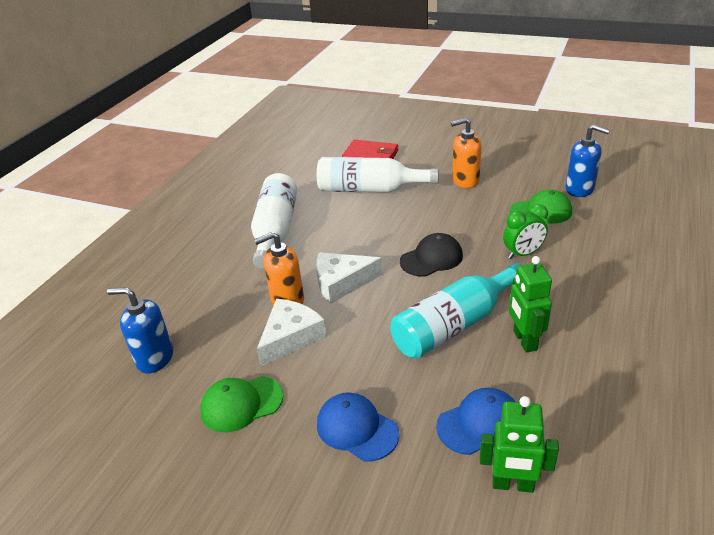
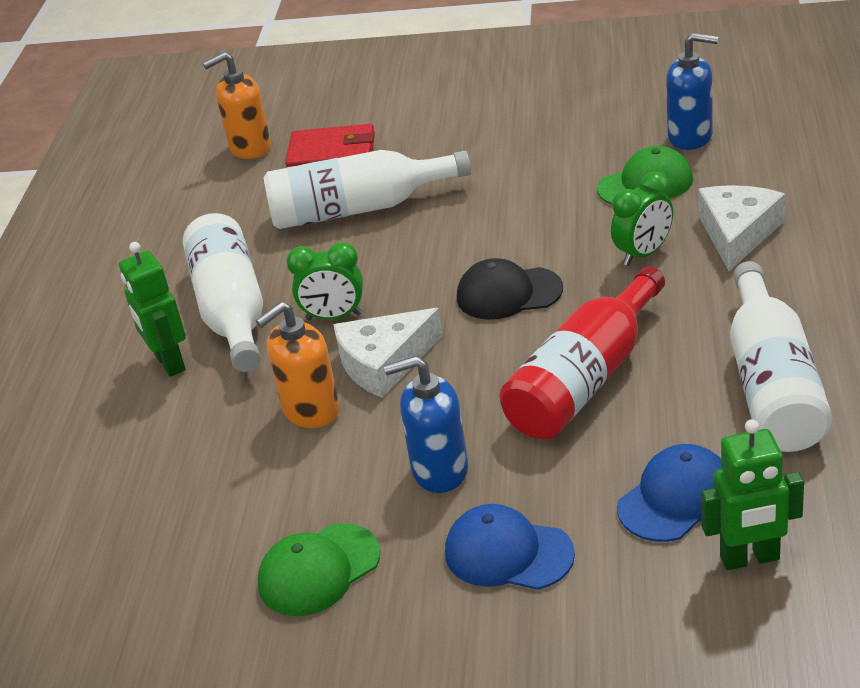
camera: 15 degrees left, 0 degrees up
blue soap dispenser [107,287,173,373] -> blue soap dispenser moved to [384,356,468,493]
white cheese [257,299,327,366] -> white cheese moved to [698,185,785,271]
turquoise bottle [390,263,521,359] -> red bottle [500,266,665,440]
black cap [400,233,463,277] -> black cap turned 135 degrees counterclockwise [457,258,563,320]
orange soap dispenser [451,118,482,188] -> orange soap dispenser moved to [203,52,271,159]
green robot [509,256,552,353] -> green robot moved to [119,242,186,377]
none -> green clock [287,242,363,320]
none -> white bottle [730,261,832,452]

